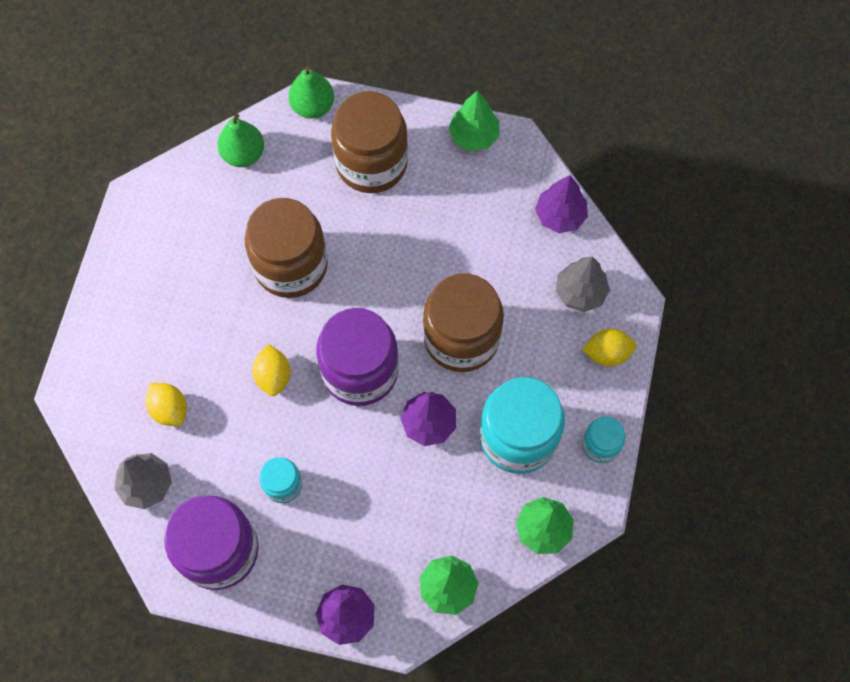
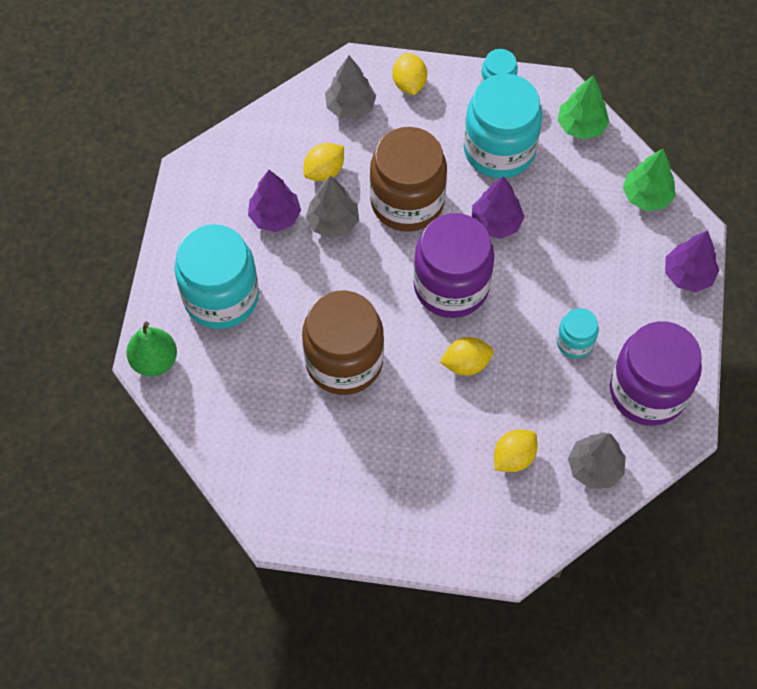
camera: 95 degrees left, 5 degrees down
green pear [218,113,264,167] -> none
brown jar [331,91,408,193] -> turquoise jar [174,224,259,329]
green tree [448,90,500,151] -> none
purple tree [535,175,588,233] -> purple tree moved to [248,170,301,232]
none -> yellow lemon [304,143,344,181]
none -> grey tree [306,175,359,238]

